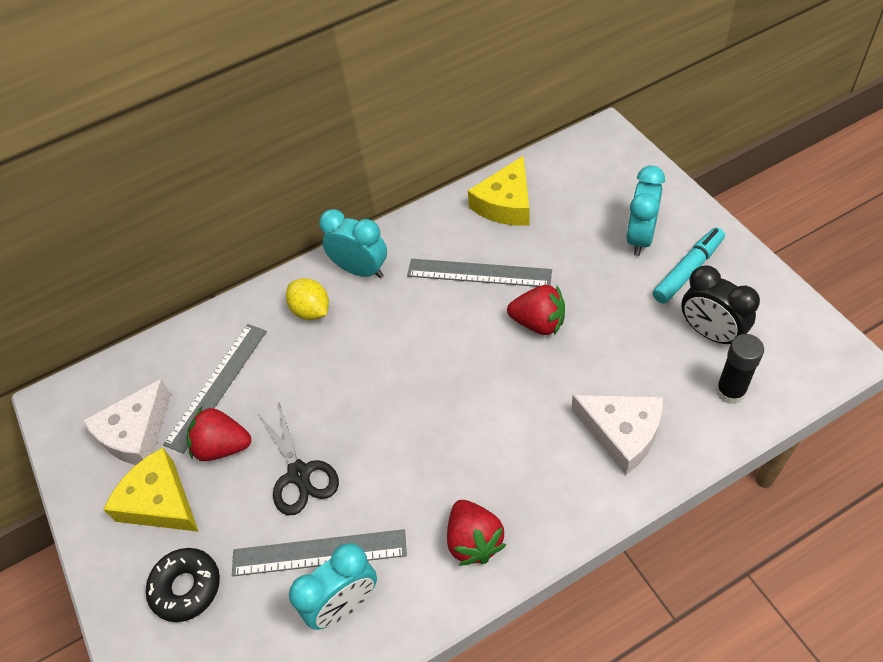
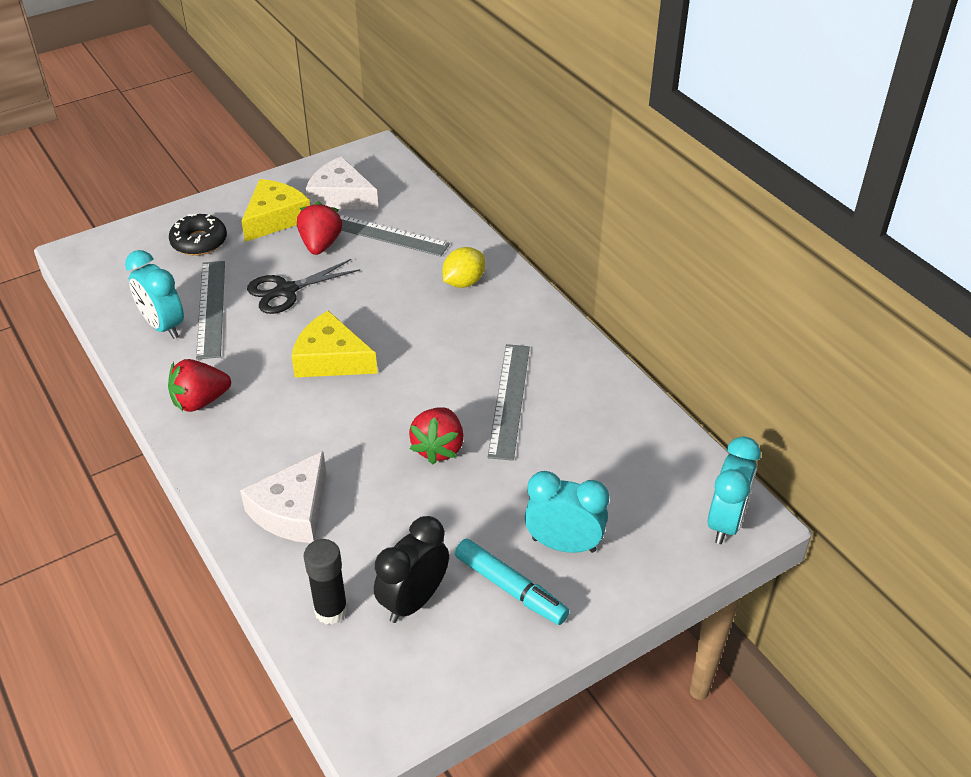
camera: 80 degrees right, 10 degrees down
turquoise clock [319,209,387,278] -> turquoise clock moved to [708,436,761,544]
yellow cheese [468,156,529,226] -> yellow cheese moved to [291,311,378,377]

